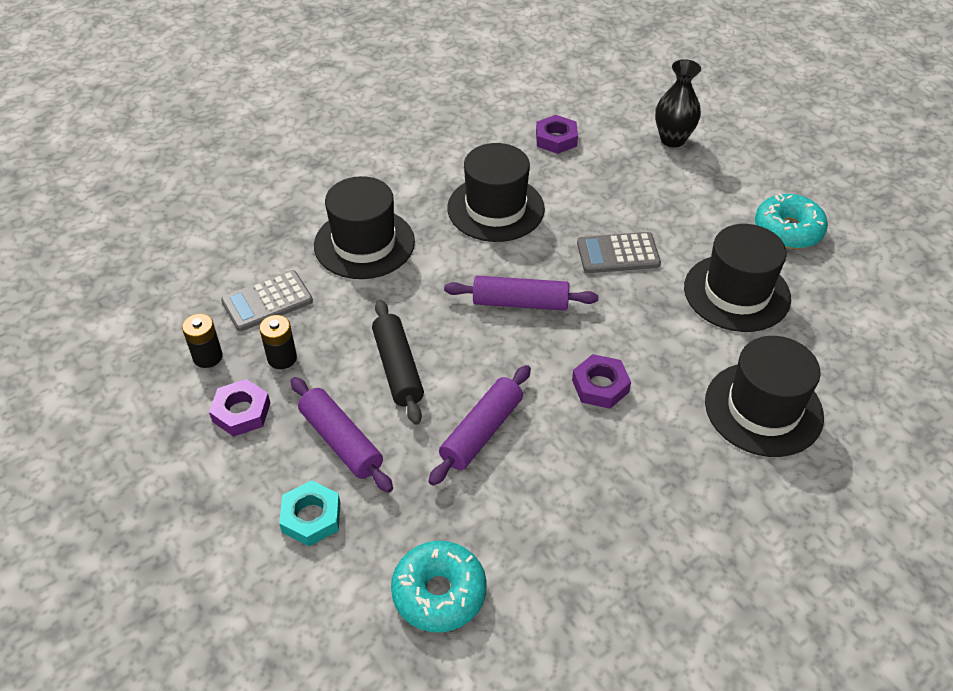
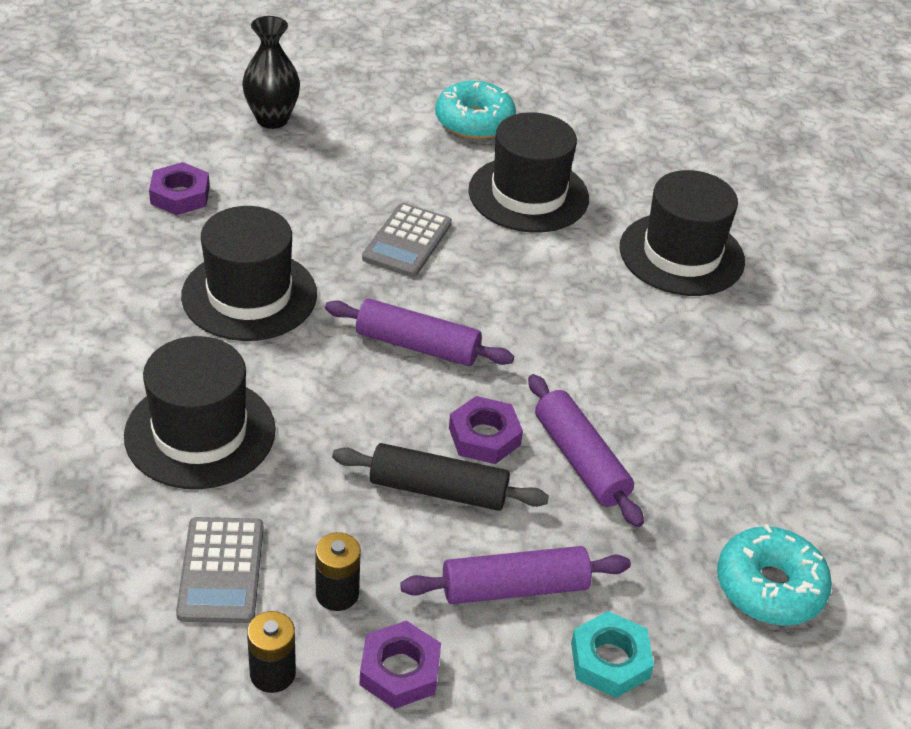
camera: 65 degrees left, 5 degrees down
purple rolling pin [444,276,598,311] -> purple rolling pin turned 75 degrees clockwise [325,299,514,366]
purple nut [572,354,631,409] -> purple nut moved to [449,396,523,464]

